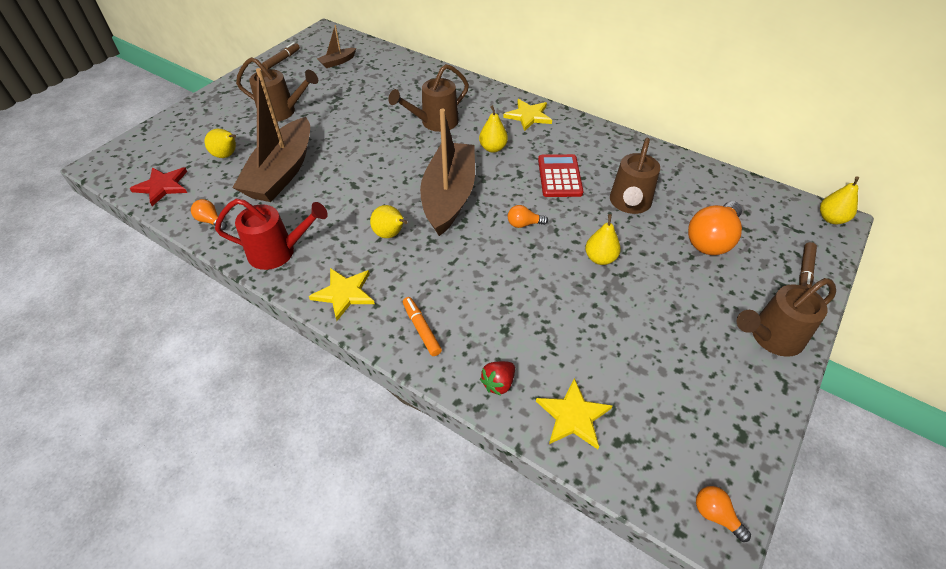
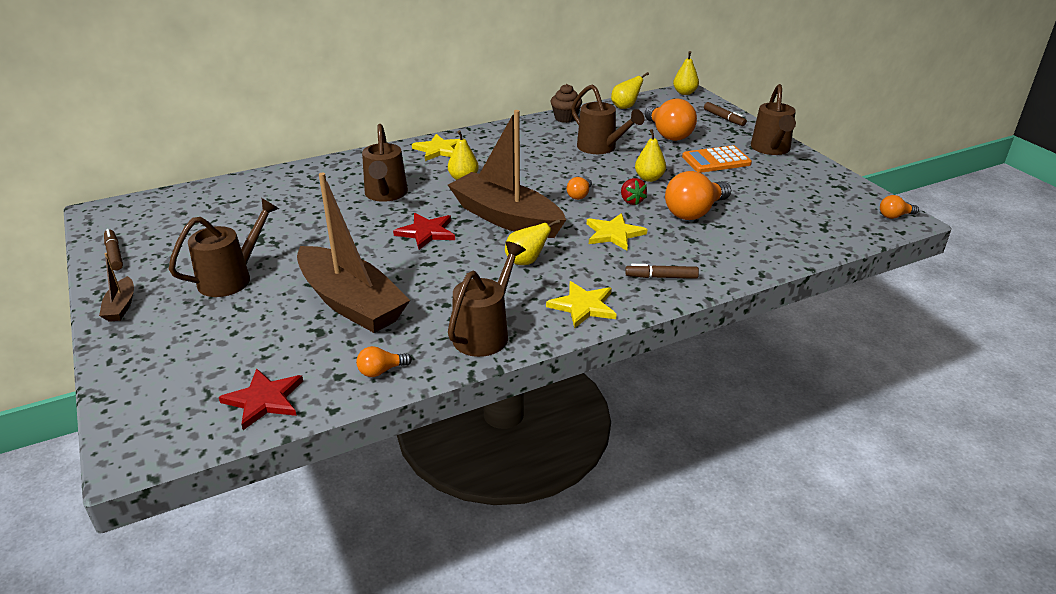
camera: 60 degrees left, 15 degrees down
yellow pear [205,129,236,158] -> yellow pear moved to [611,72,649,109]
red watering can [215,199,328,270] -> brown watering can [448,241,526,357]
brown boat [317,25,356,68] -> brown boat moved to [99,253,134,322]
orange marker [403,297,442,356] -> brown marker [625,264,699,279]
red strawberry [480,361,515,396] -> red strawberry moved to [621,178,647,205]
yellow star [536,378,612,449] -> yellow star moved to [587,213,648,251]
red calculator [538,154,583,197] -> none
none -> red star [393,213,455,250]
none -> brown cupcake [551,84,582,123]
none -> orange light bulb [665,171,731,220]
none -> orange calculator [682,145,752,173]

